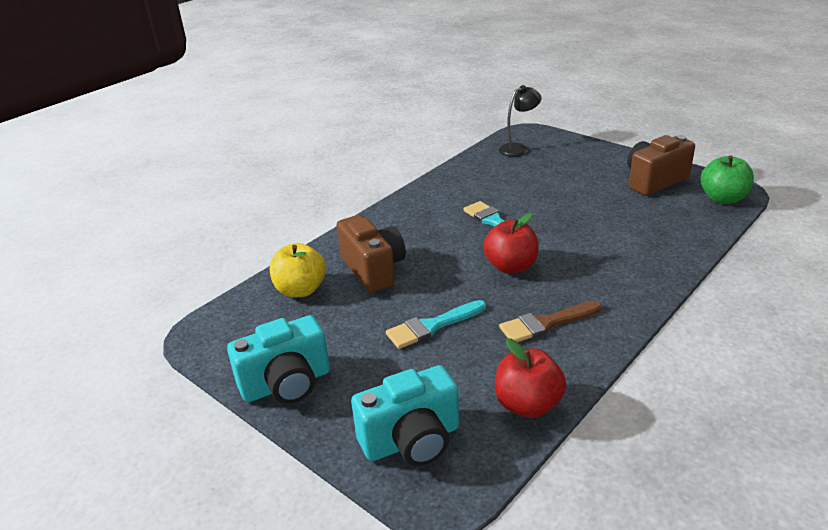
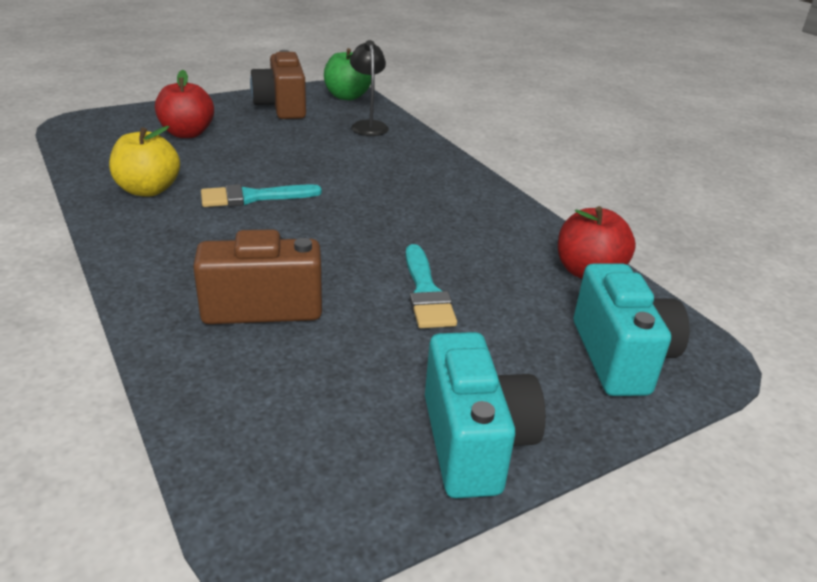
camera: 75 degrees left, 0 degrees up
yellow apple [270,243,326,297] -> yellow apple moved to [109,126,180,197]
red apple [483,213,539,274] -> red apple moved to [155,70,214,138]
black lamp [499,85,542,157] -> black lamp moved to [350,40,389,136]
brown brush [499,301,602,342] -> none

